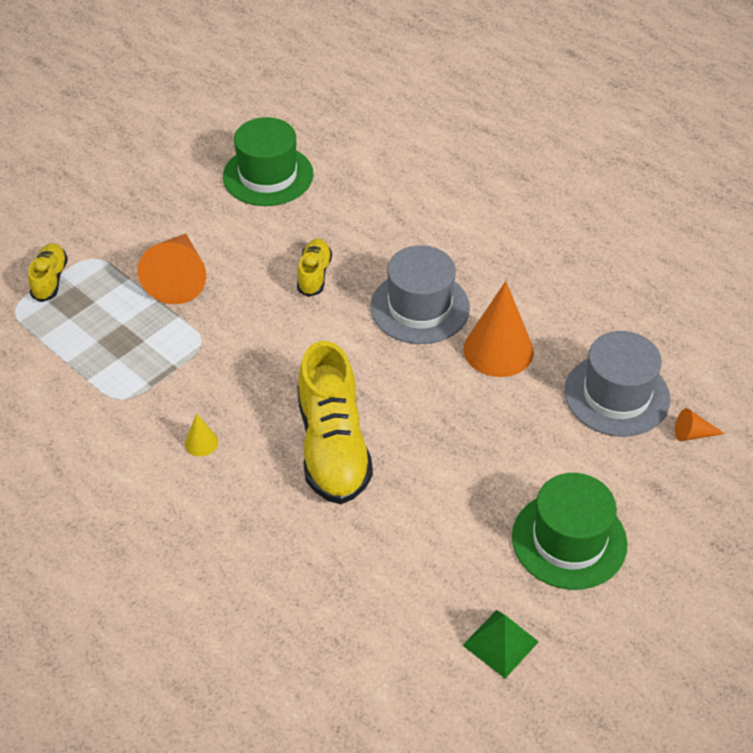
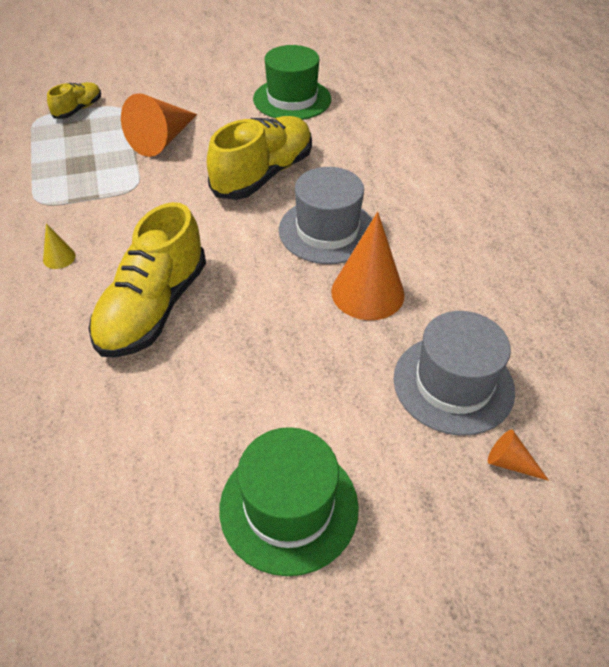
camera: 30 degrees right, 0 degrees up
yellow shoe [297,239,332,297] -> yellow shoe [207,116,312,200], size x1.97
green pyramid [462,610,539,678] -> none

